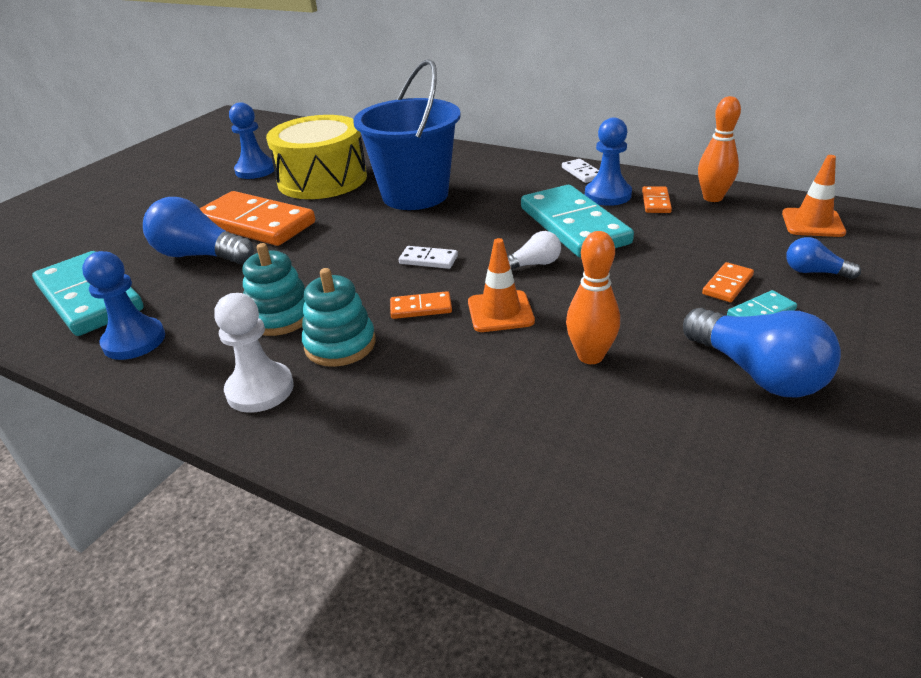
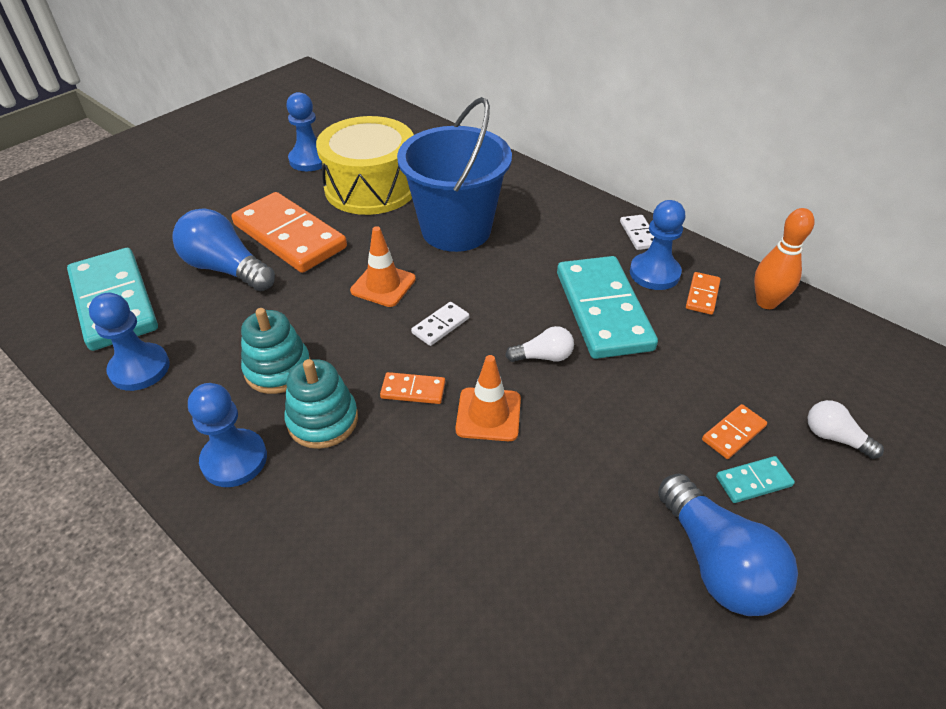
camera: 10 degrees right, 10 degrees up
white pawn [214,293,294,413] -> blue pawn [188,383,267,487]
white domino [399,246,458,269] -> white domino turned 75 degrees counterclockwise [411,302,469,346]
orange bowling pin [566,231,620,364] -> none
orange traffic cone [782,155,846,237] -> orange traffic cone moved to [350,226,416,307]
blue light bulb [786,237,861,279] -> white light bulb [807,400,884,459]

